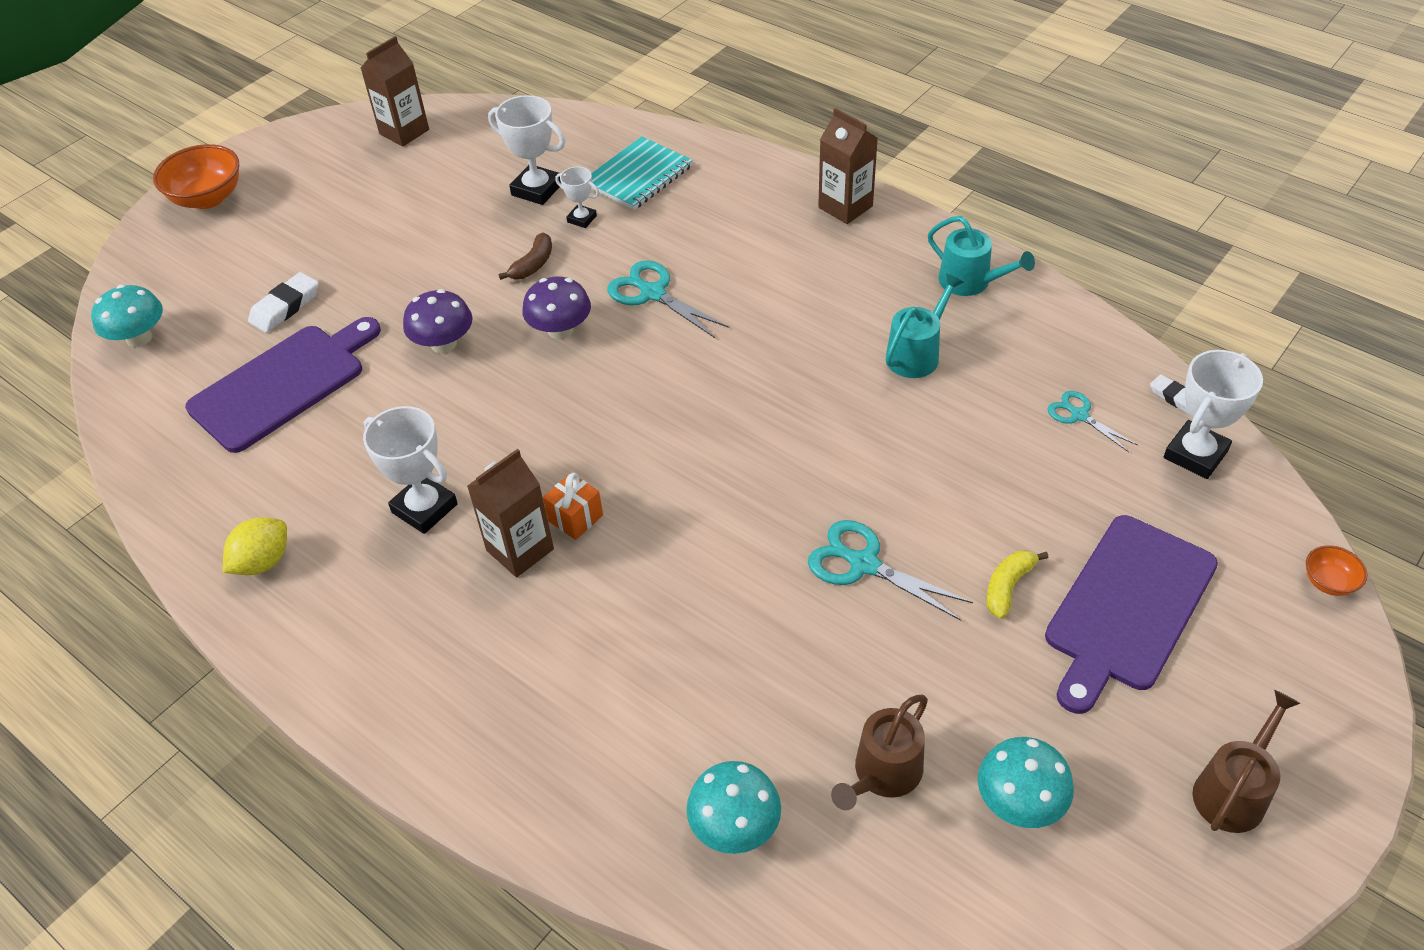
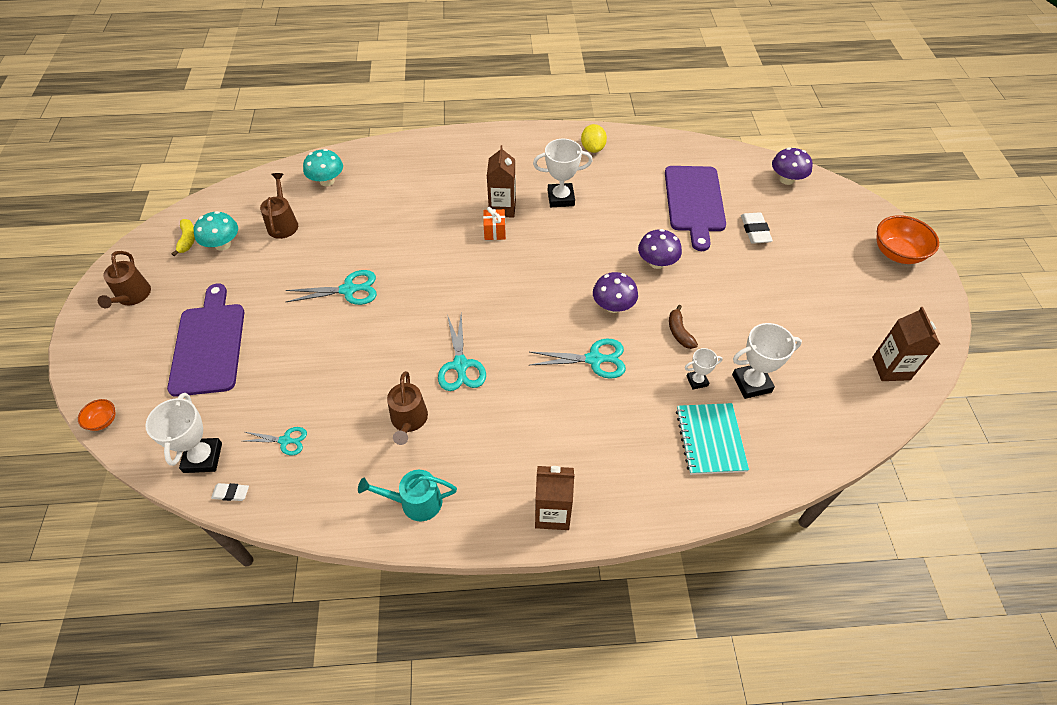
camera: 135 degrees right, 5 degrees up
turquoise mushroom [91,285,163,347] -> purple mushroom [772,147,813,185]
turquoise watering can [886,273,964,378] -> brown watering can [387,371,428,445]
yellow banana [986,550,1048,619] -> yellow banana moved to [171,219,195,256]
none -> turquoise scissors [438,313,486,391]

